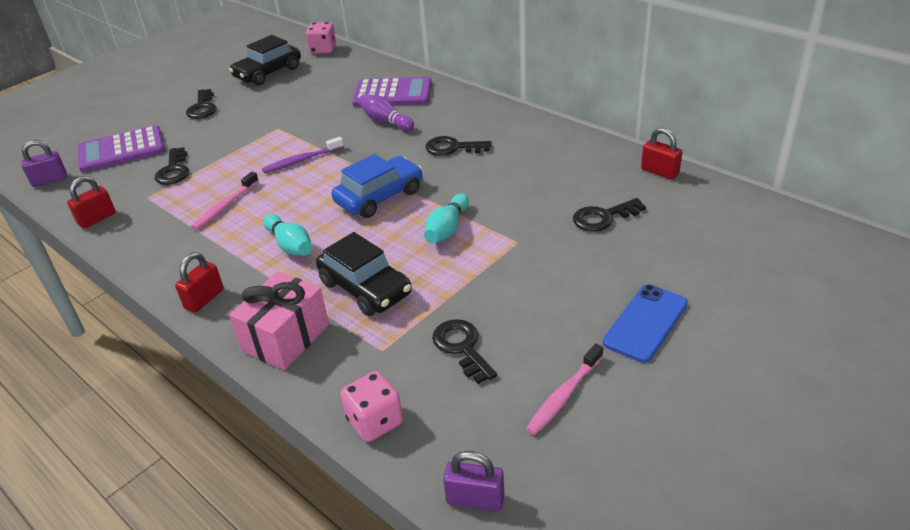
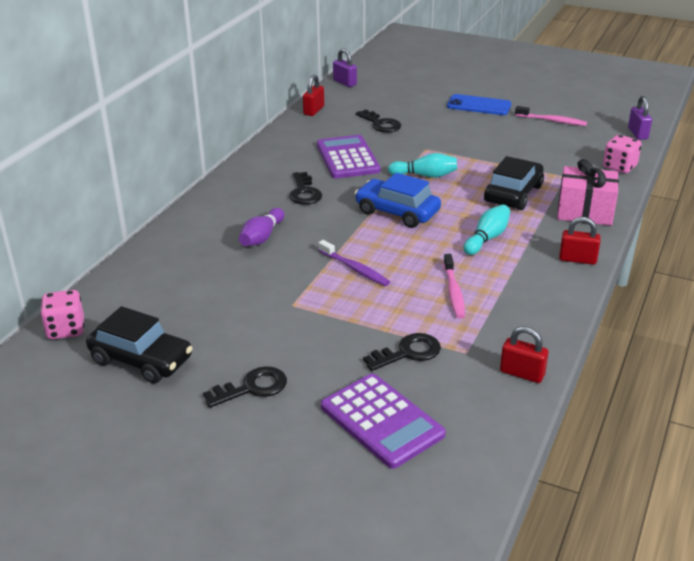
camera: 110 degrees left, 5 degrees down
purple padlock [21,140,67,187] -> purple padlock moved to [333,48,357,87]
pink toothbrush [191,172,259,230] -> pink toothbrush turned 75 degrees clockwise [443,254,465,319]
purple calculator [352,77,432,107] -> purple calculator moved to [317,135,381,179]
black key [432,319,497,384] -> none

